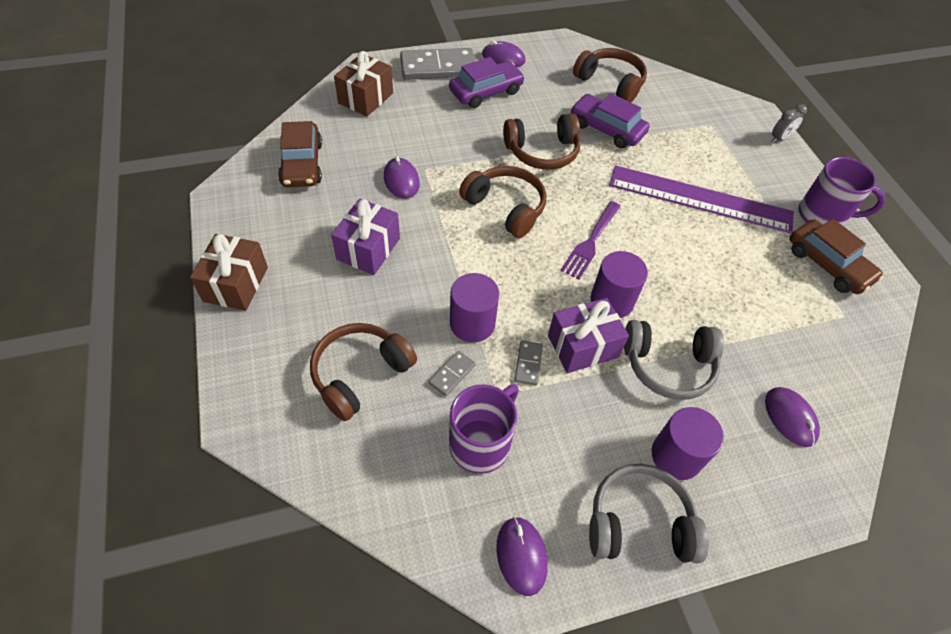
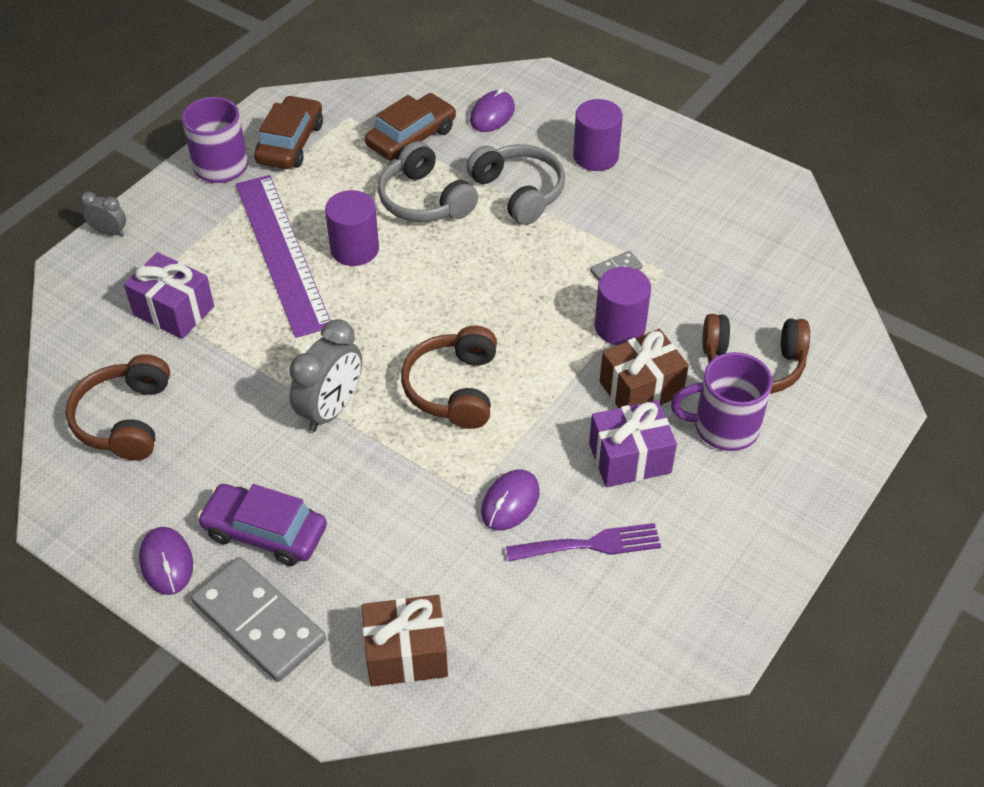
camera: 125 degrees left, 5 degrees down
brown gift [190,234,268,311] -> brown gift moved to [600,329,689,408]
brown car [278,121,322,187] -> brown car moved to [365,93,456,161]
grey domino [429,351,476,396] -> none
purple mug [449,384,519,474] -> purple mug moved to [671,352,773,451]
purple mouse [496,517,548,596] -> none
brown headphones [503,113,581,170] -> grey clock [289,319,362,432]
purple gift [548,298,629,373] -> purple gift moved to [124,252,214,339]
purple fork [561,201,621,279] -> purple fork moved to [506,523,661,561]
purple car [571,93,650,148] -> none
grey headphones [589,464,709,563] -> grey headphones moved to [378,141,478,222]
purple cylinder [590,251,648,318] -> purple cylinder moved to [325,190,379,266]

